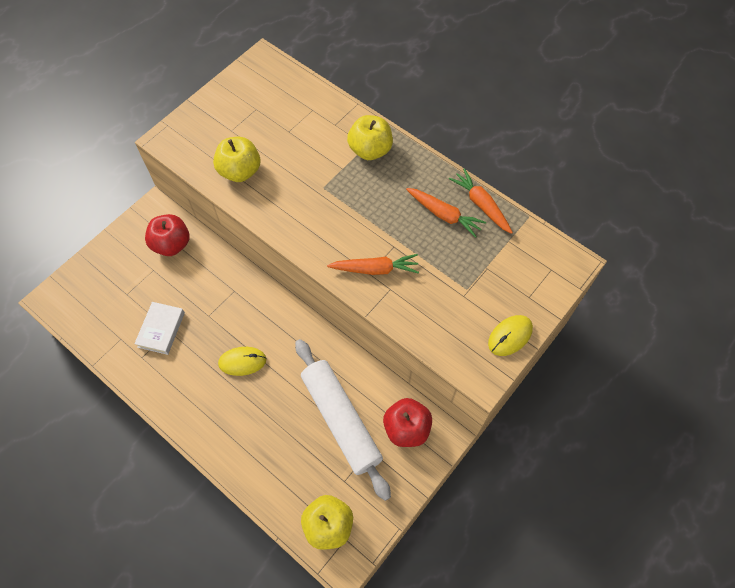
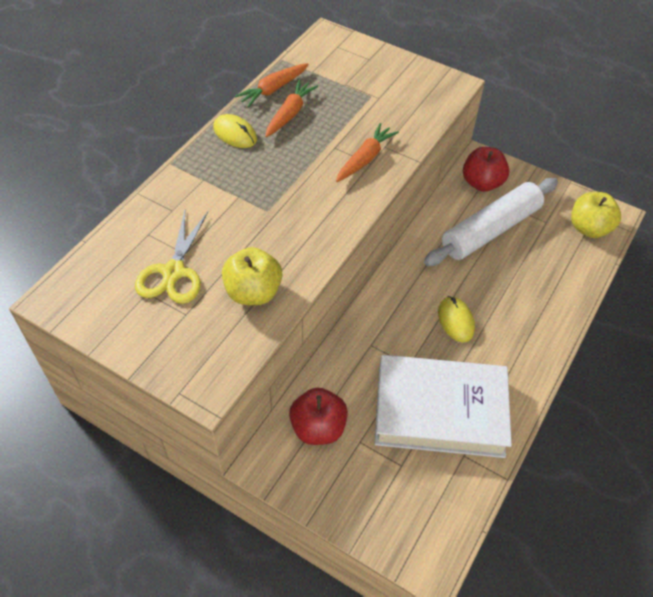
camera: 100 degrees left, 10 degrees down
white book [134,302,185,355] -> white book [374,355,512,458], size x2.15
orange carrot [327,254,419,275] -> orange carrot turned 45 degrees clockwise [336,123,399,182]
yellow apple [347,115,393,160] -> none
yellow mouse [488,315,533,356] -> yellow mouse moved to [213,114,257,148]
none -> yellow scissors [135,211,208,304]

